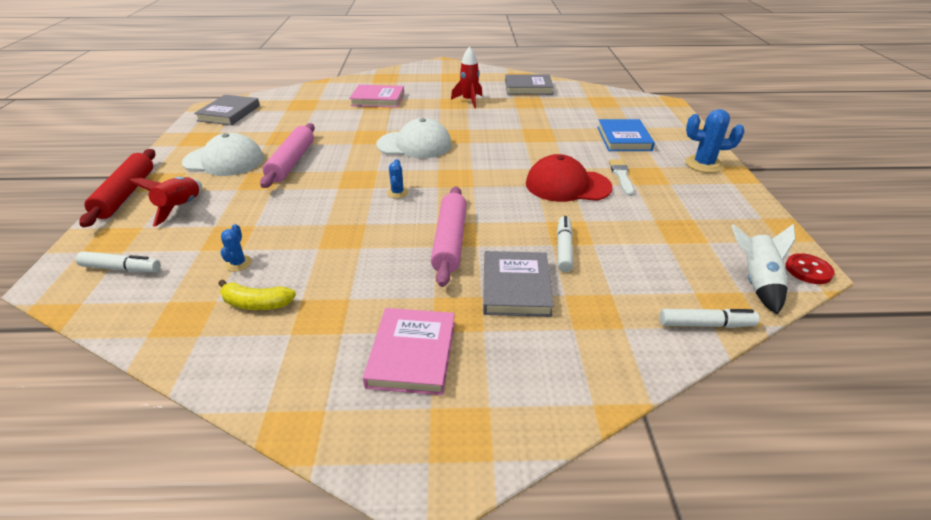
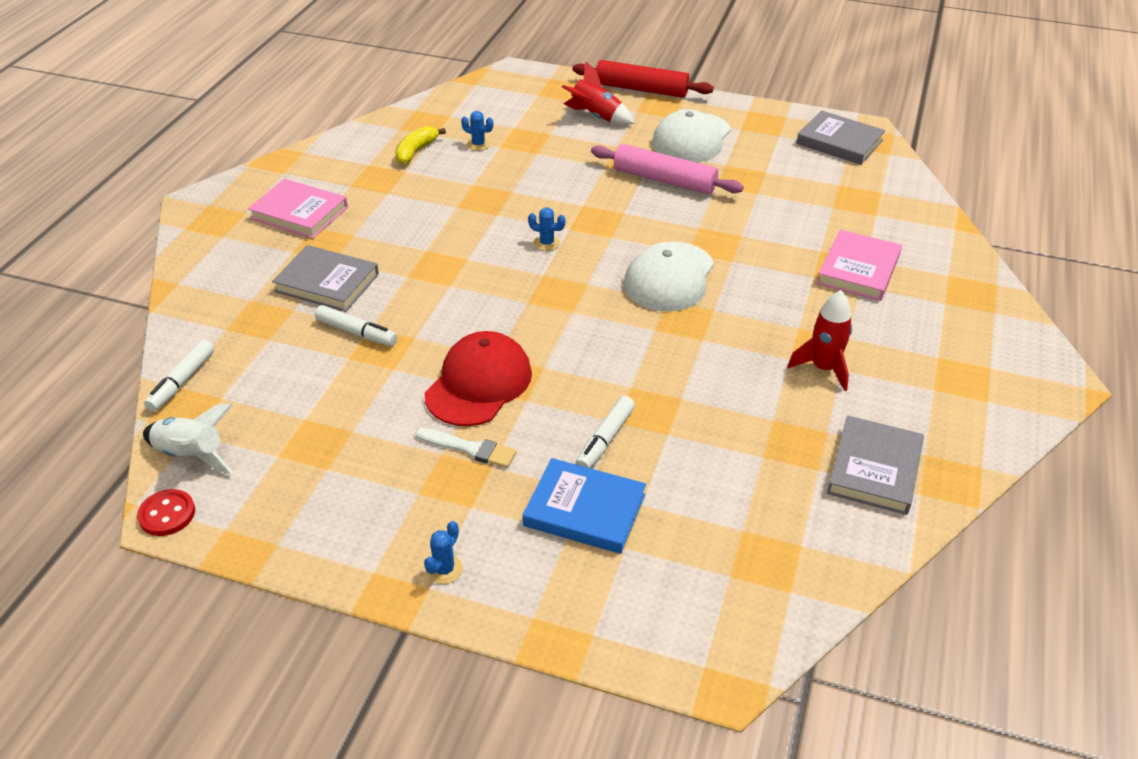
camera: 110 degrees right, 5 degrees up
white marker [76,252,161,273] -> white marker moved to [575,396,635,468]
pink rolling pin [431,186,467,287] -> none
blue cactus [685,109,745,173] -> blue cactus [424,521,463,584], size x0.55

